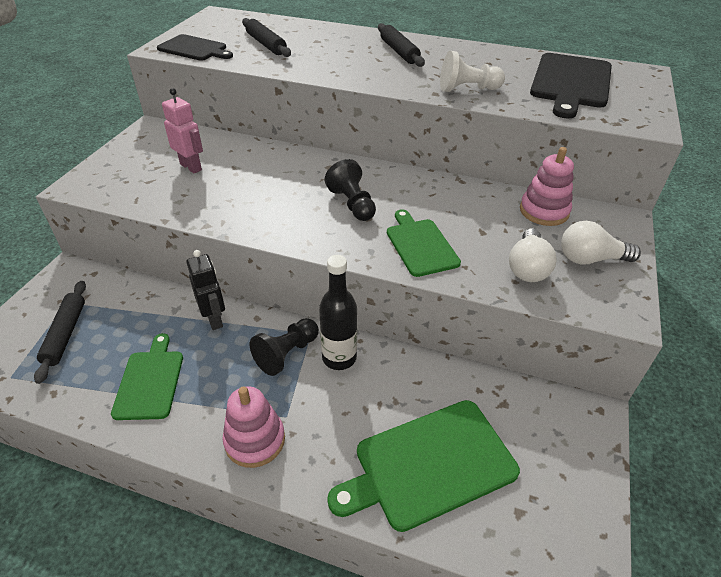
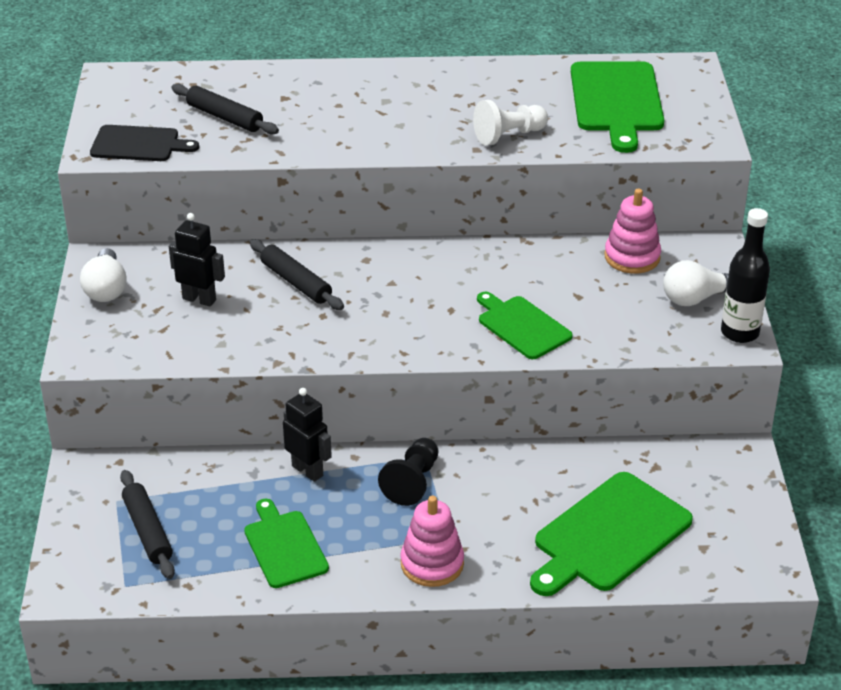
camera: 20 degrees left, 5 degrees down
pink robot [162,88,203,173] -> black robot [169,213,225,307]
black bottle [319,255,357,370] -> black bottle moved to [721,208,770,343]
black pawn [325,159,376,221] -> none
black rolling pin [378,23,425,67] -> black rolling pin moved to [250,239,344,310]
white light bulb [509,228,556,282] -> white light bulb moved to [80,248,127,302]
black cutting board [530,53,612,119] -> green cutting board [571,61,664,153]

